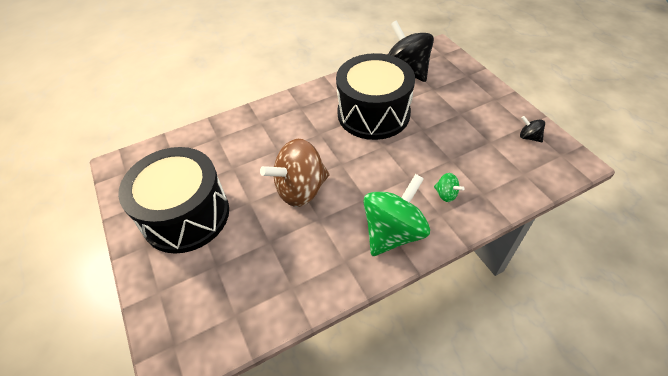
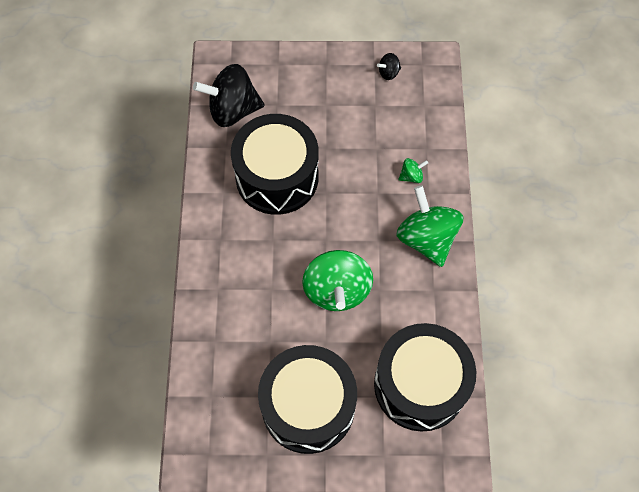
camera: 65 degrees left, 15 degrees up
brown spinning top [260,139,329,207] -> green spinning top [302,250,373,311]
none -> black drum [374,323,476,432]

